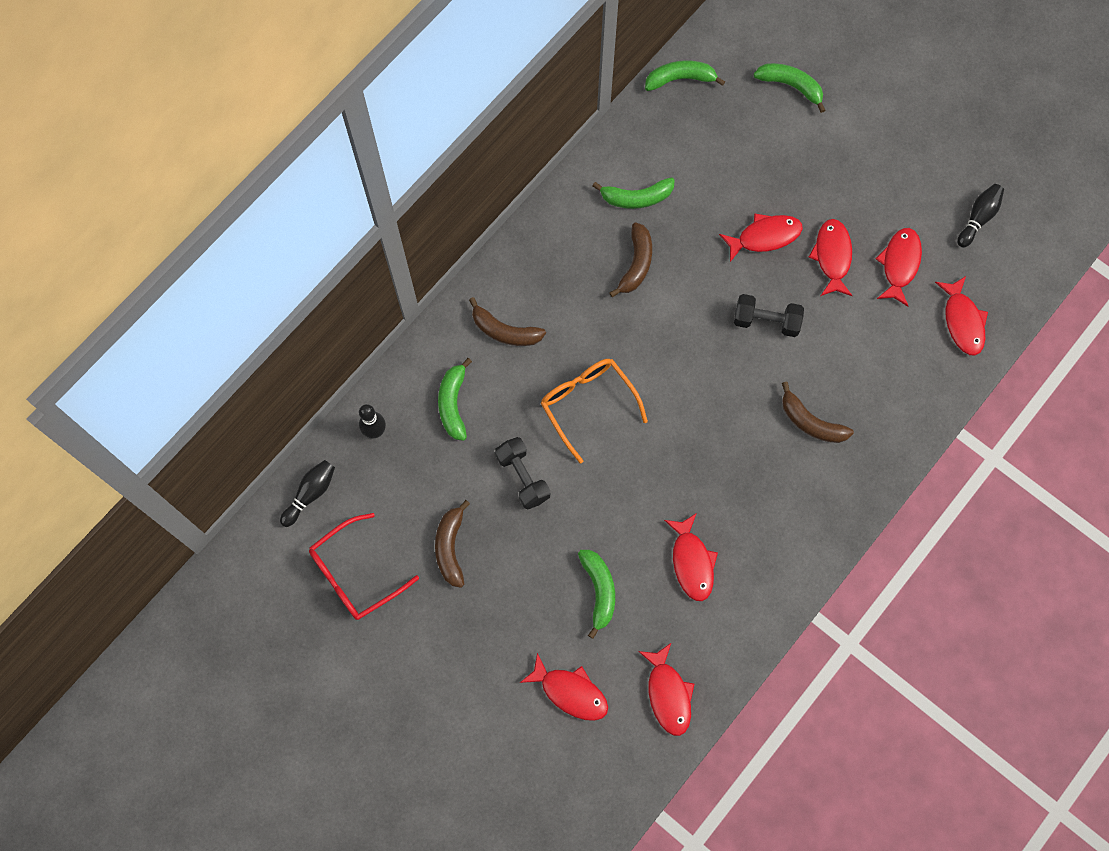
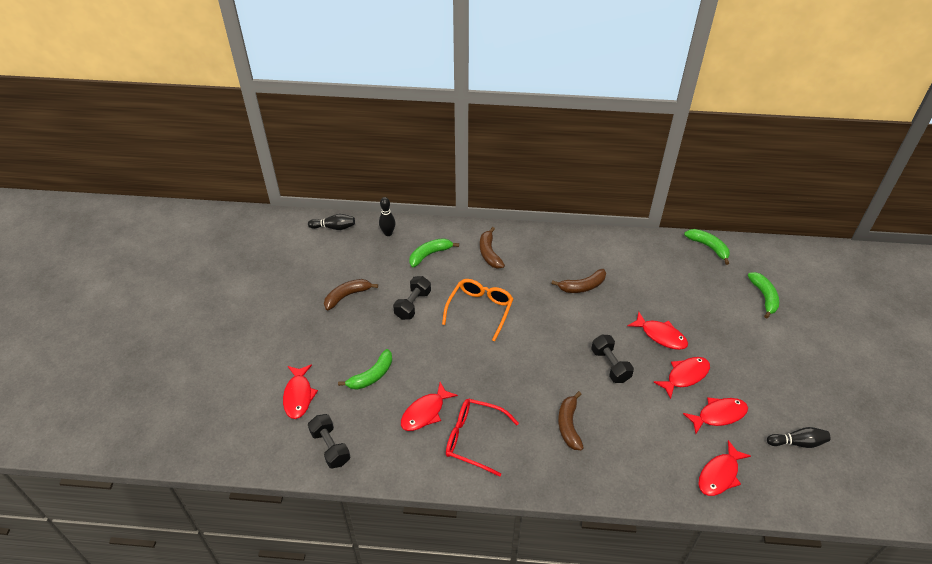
camera: 55 degrees right, 25 degrees down
red glasses [309,513,419,620] -> red glasses moved to [446,399,519,477]
green banana [592,177,675,209] -> none
red fish [638,642,694,736] -> black dumbbell [308,414,350,468]

